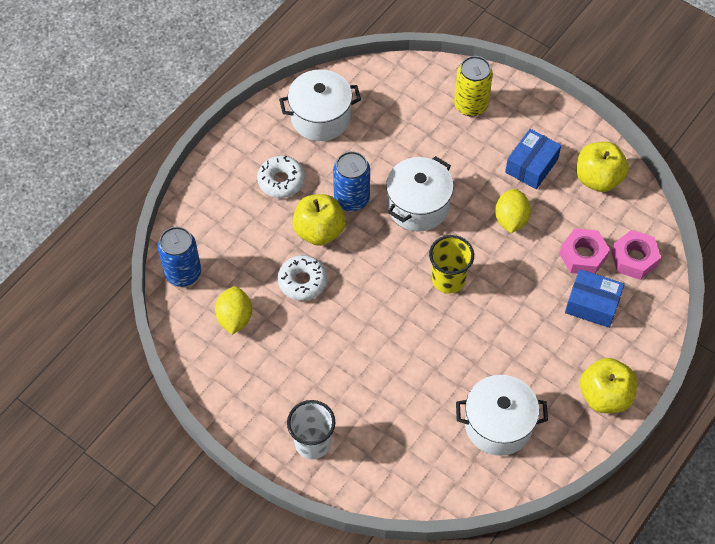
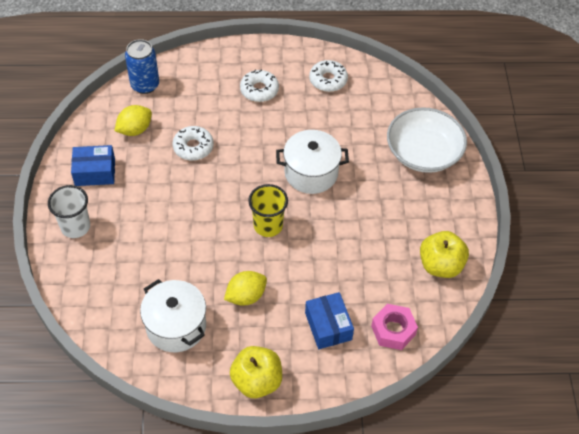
camera: 50 degrees right, 5 degrees down
white pot [279,69,361,141] -> white donut [309,60,348,92]
yellow apple [292,194,346,246] -> none
blue can [333,151,370,212] -> none
yellow can [454,56,493,116] -> white bowl [387,107,467,173]
yellow lemon [495,189,531,233] -> yellow lemon moved to [224,271,267,306]
blue box [505,129,561,189] -> blue box moved to [71,145,115,186]
pink nut [559,228,610,274] -> none

